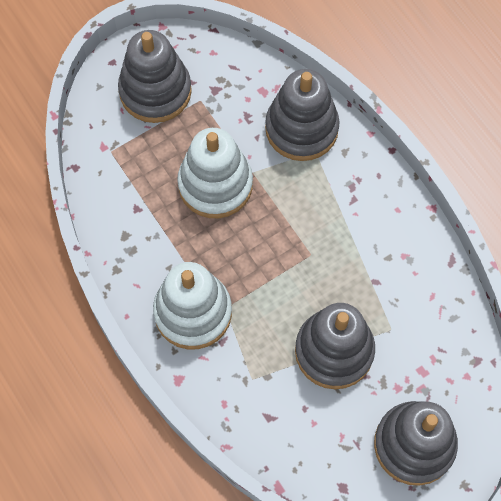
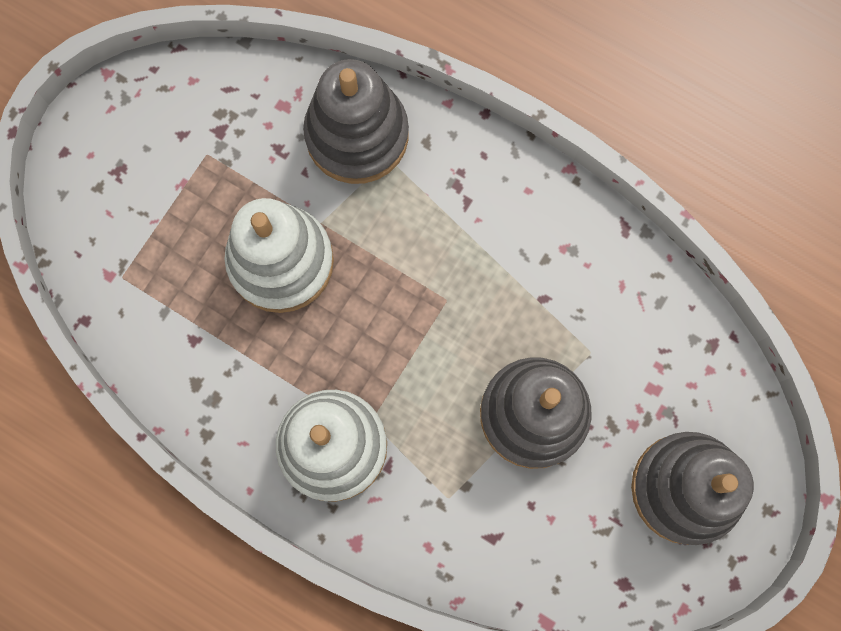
camera: 25 degrees left, 10 degrees up
grey stacking toy [118,30,192,123] -> none

